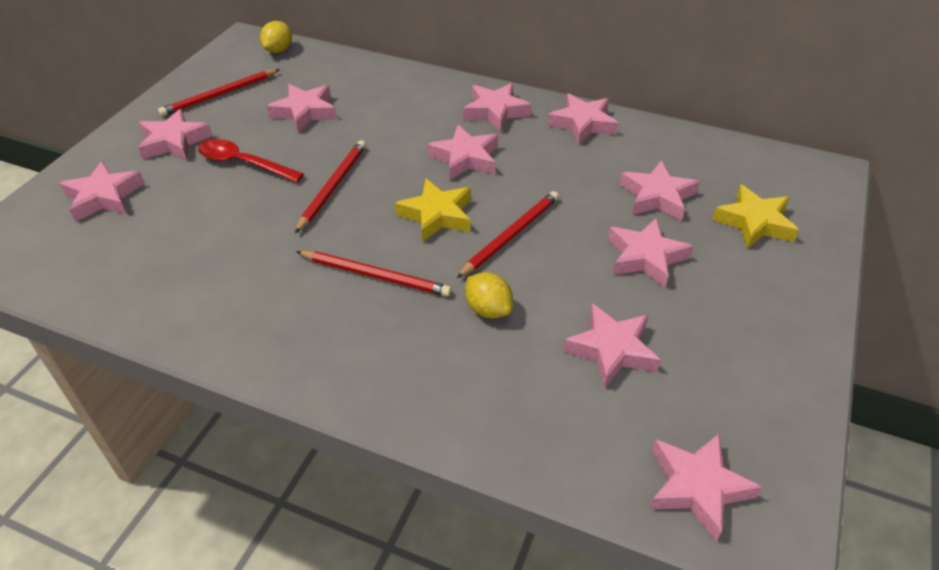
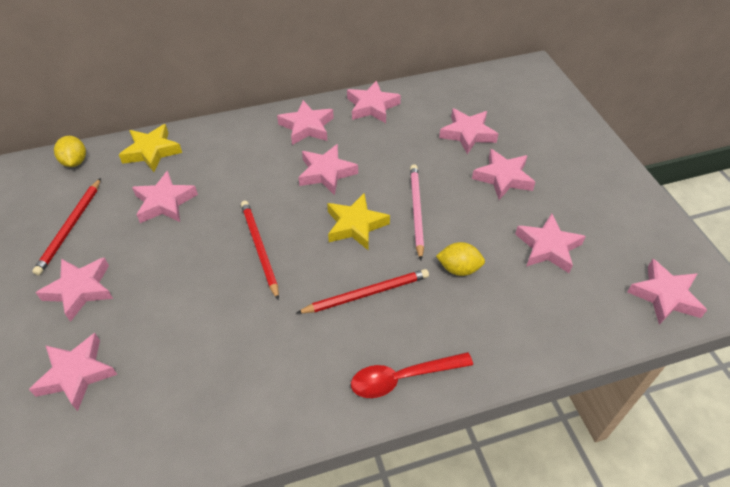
camera: 40 degrees left, 5 degrees up
red spoon [198,139,304,182] -> red spoon moved to [351,352,473,398]
red pencil [457,191,559,278] -> pink pencil [410,164,424,260]
yellow star [712,185,799,249] -> yellow star moved to [119,124,182,172]

